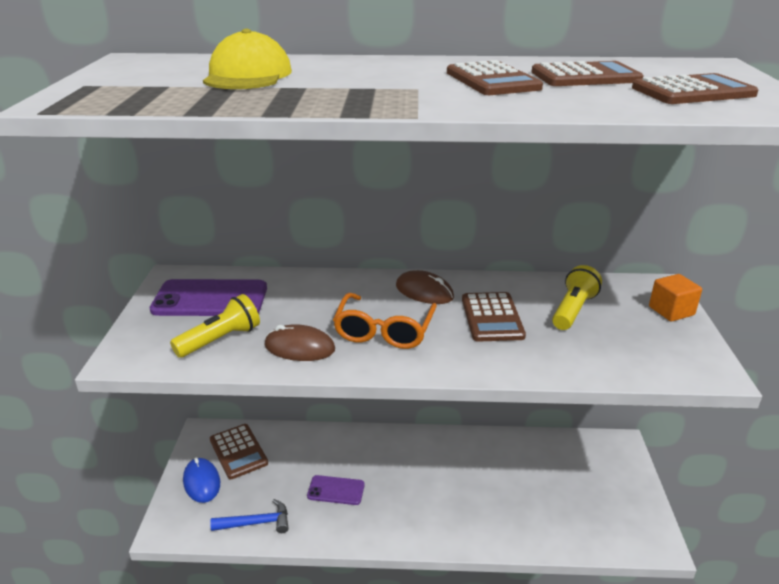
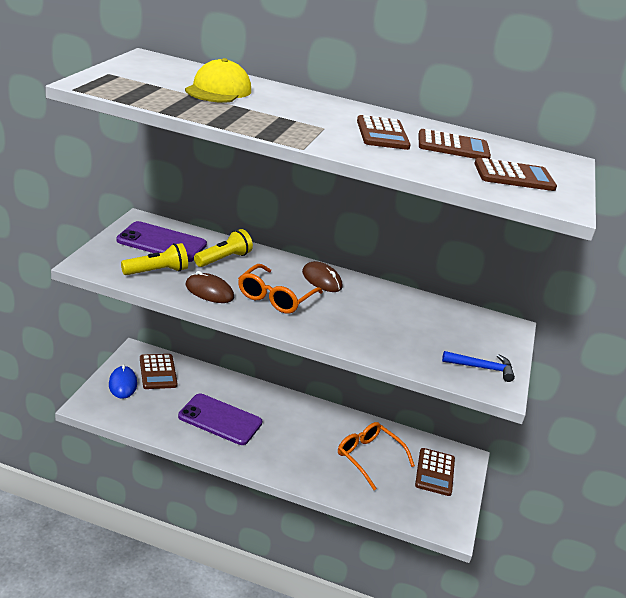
camera: 10 degrees right, 0 degrees up
blue hammer [210,499,289,533] -> blue hammer moved to [442,351,515,382]
purple phone [307,475,365,505] -> purple phone [178,394,262,445], size x1.77
brown calculator [462,292,526,342] -> brown calculator moved to [415,448,455,496]
yellow flashlight [552,265,602,330] -> yellow flashlight moved to [194,229,253,267]
orange cube [649,274,702,321] -> none
none -> orange glasses [338,422,415,490]

